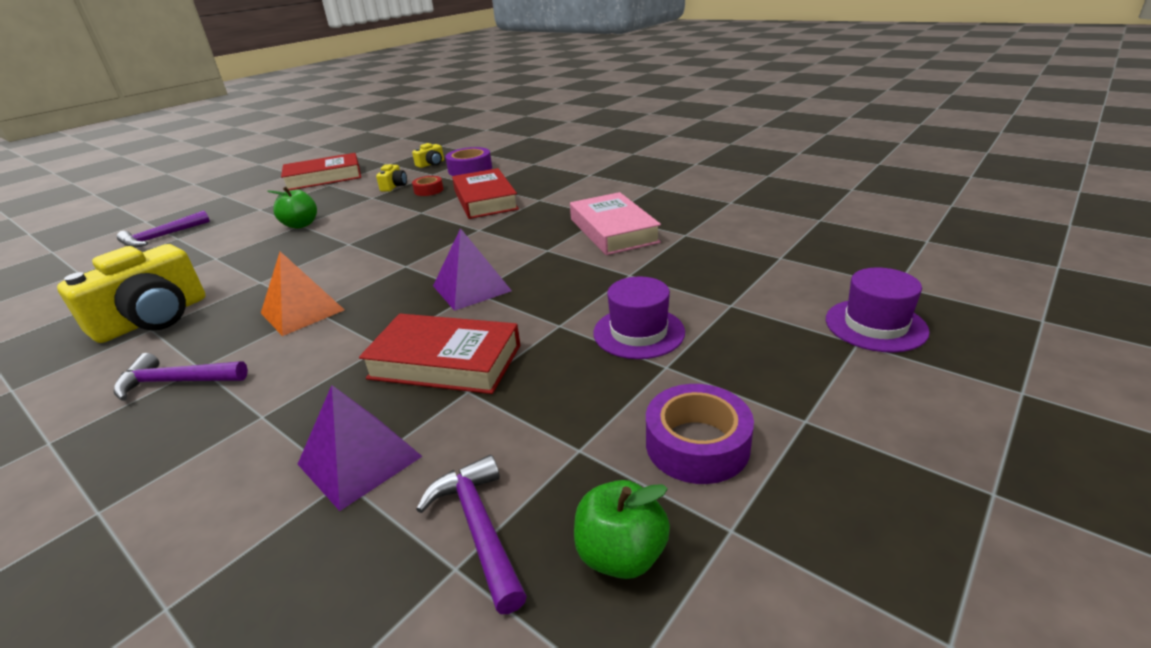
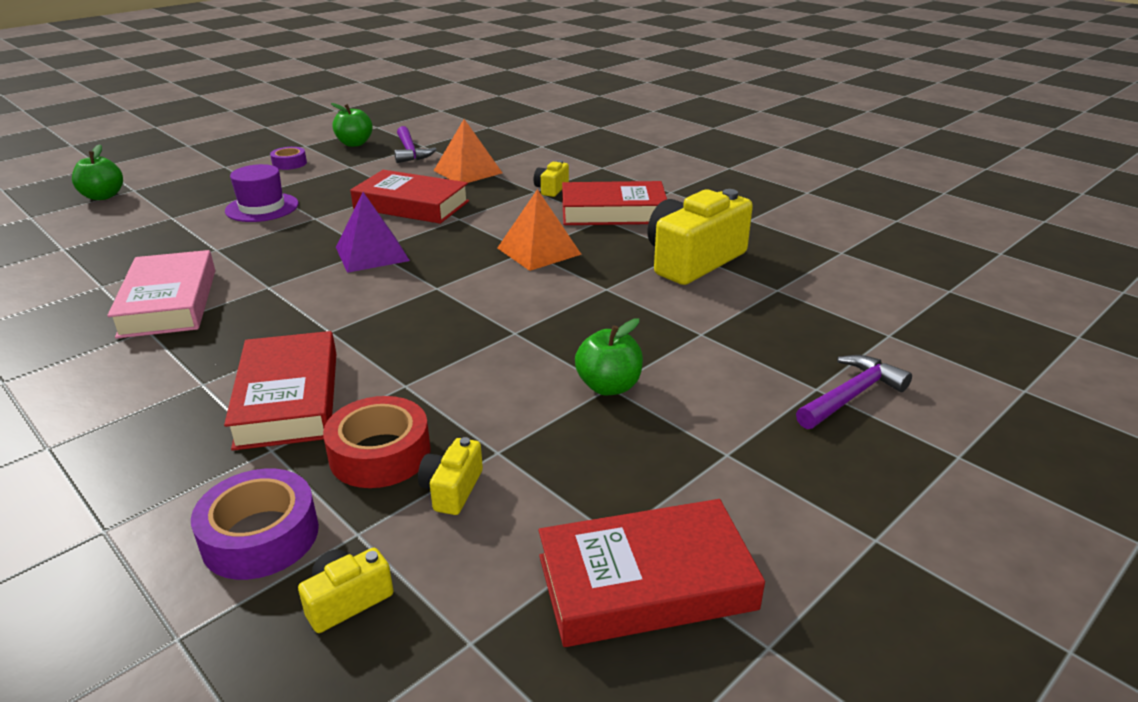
camera: 175 degrees left, 0 degrees up
purple hammer [114,353,248,401] -> red book [562,181,667,225]
purple pyramid [298,385,422,511] -> orange pyramid [434,119,502,183]
red tape [412,176,443,196] -> red tape [323,396,431,488], size x1.64
purple tape [646,384,754,484] -> purple tape [270,147,307,170], size x0.61
purple hat [826,268,930,353] -> green apple [72,144,123,200]
none -> yellow camera [534,160,569,197]

